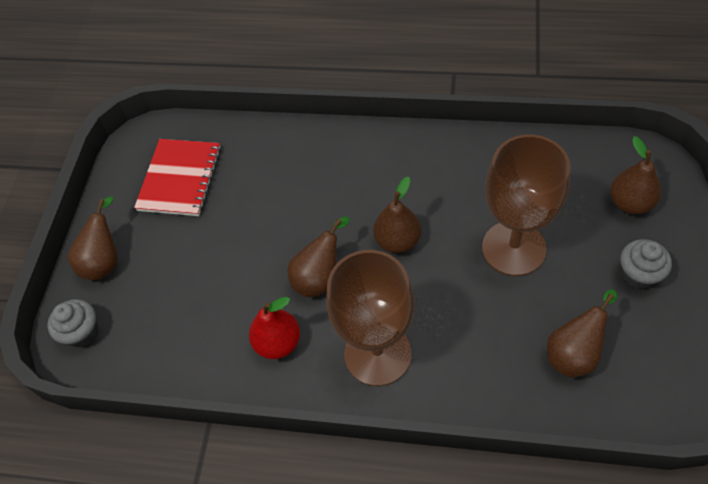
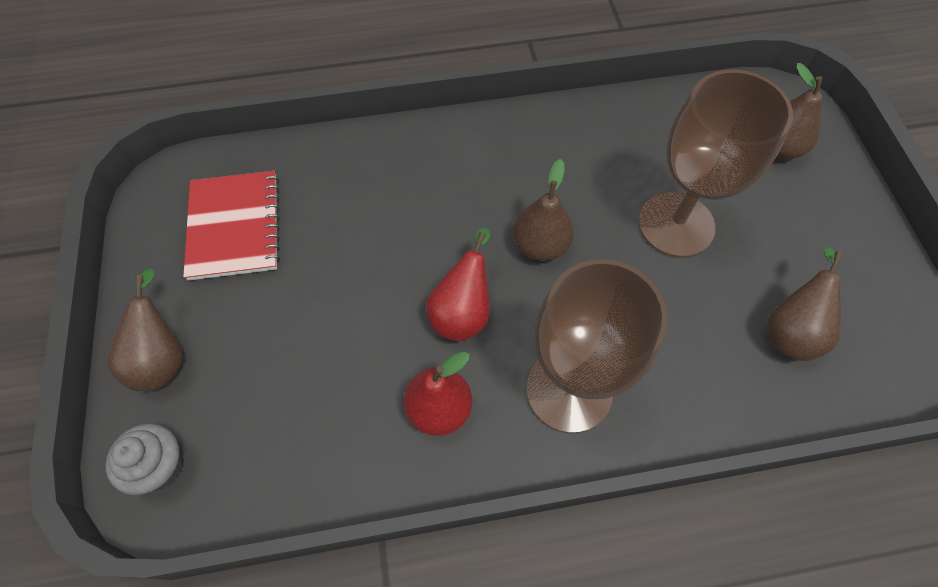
camera: 25 degrees left, 5 degrees up
brown pear [287,217,350,298] -> red pear [426,228,490,341]
grey cupcake [620,239,672,289] -> none

